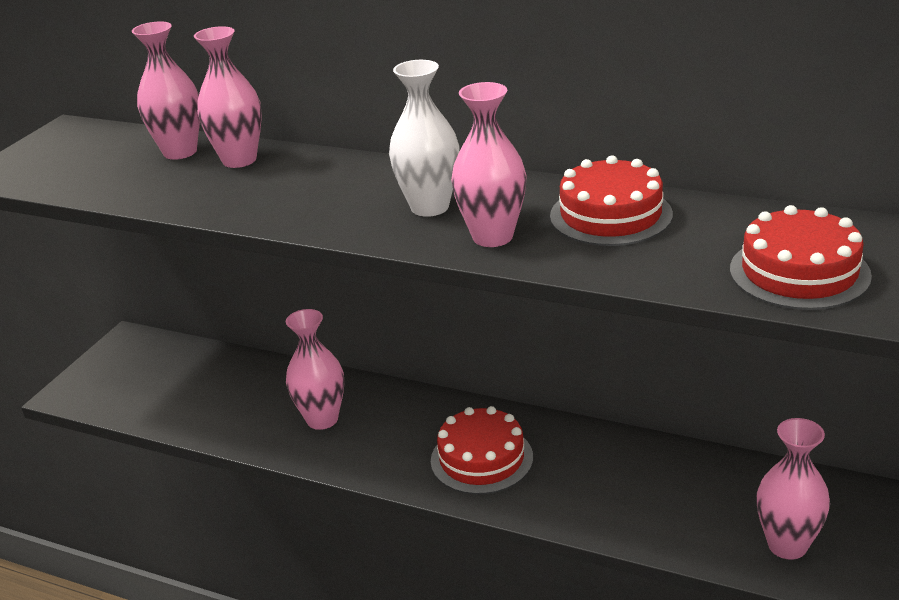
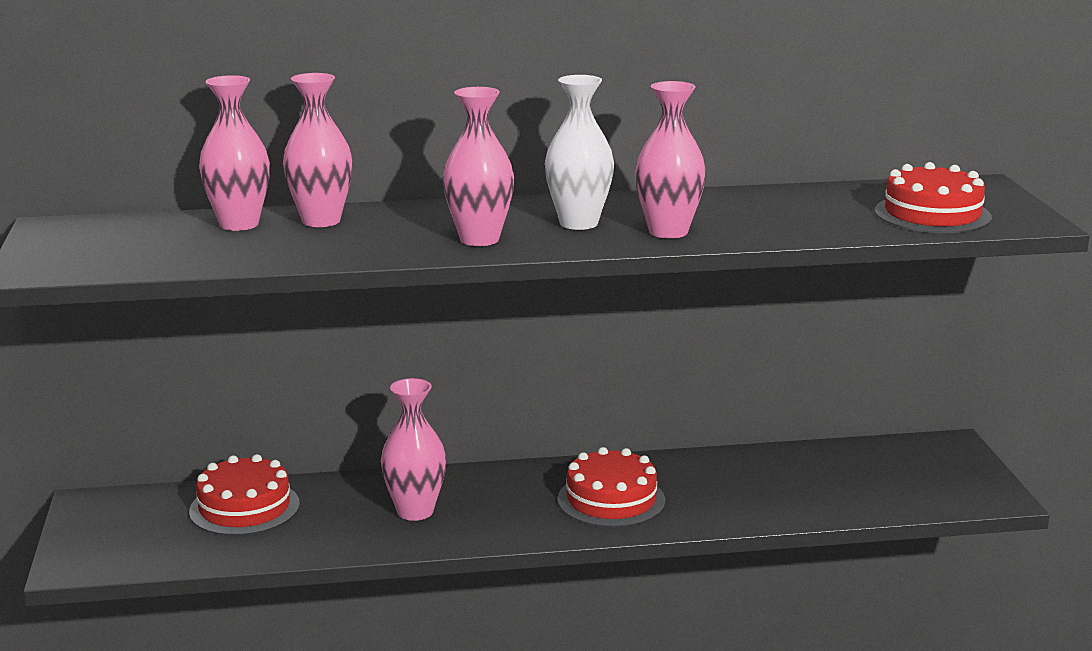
camera: 35 degrees left, 10 degrees down
red cake [550,155,673,246] -> red cake moved to [189,454,300,536]
pink vase [757,418,830,560] -> pink vase moved to [443,87,514,246]

